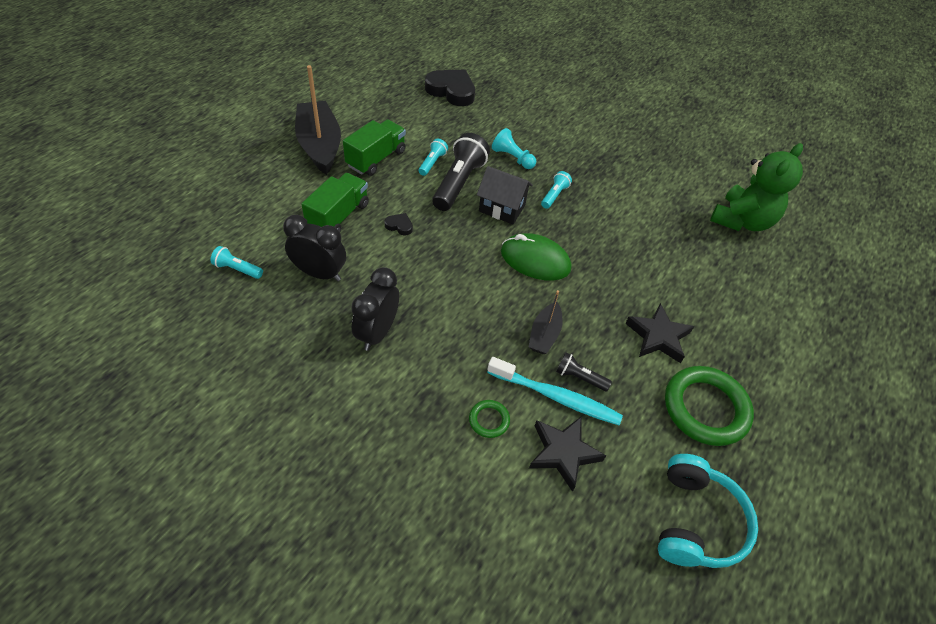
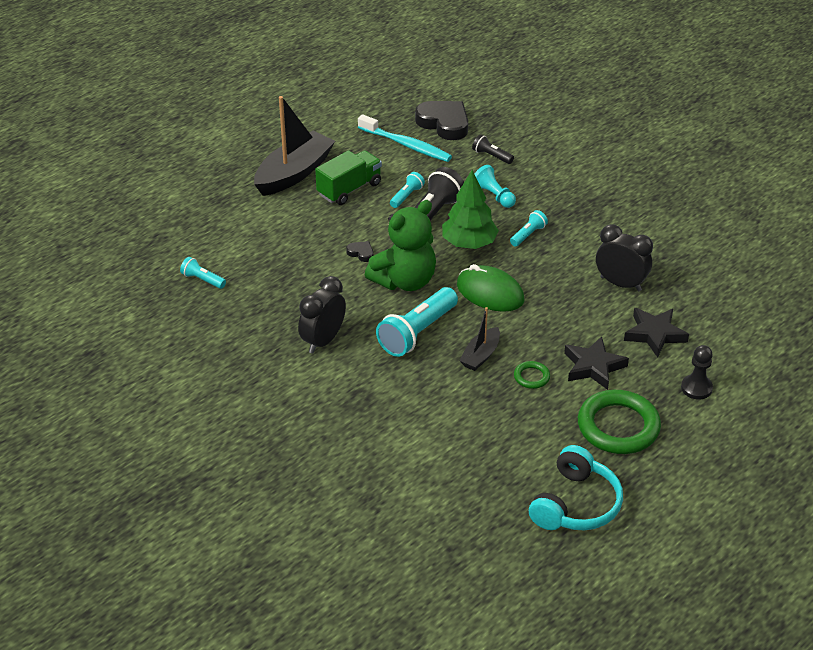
camera: 15 degrees right, 10 degrees down
black clock [283,215,346,281] -> black clock moved to [596,224,653,291]
black boat [295,65,341,175] -> black boat turned 45 degrees clockwise [254,96,335,196]
green truck [301,173,369,232] -> none
green ring [469,400,510,438] -> green ring moved to [514,361,550,389]
black house [477,166,533,224] -> green tree [442,170,499,249]
turquoise toothbrush [487,357,623,425] -> turquoise toothbrush moved to [358,114,452,162]
black star [529,417,606,492] -> black star moved to [624,308,689,358]
black flashlight [556,353,612,391] -> black flashlight moved to [472,134,514,164]
green teddy bear [710,143,803,231] -> green teddy bear moved to [365,200,436,291]
none -> turquoise flashlight [376,287,458,357]
none -> black pawn [681,345,713,400]

